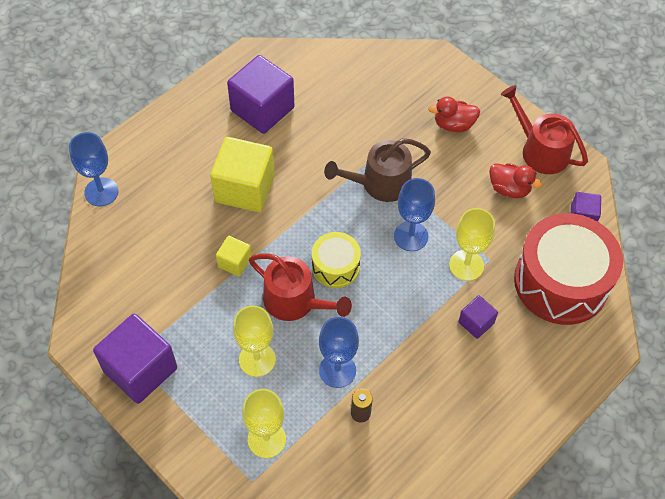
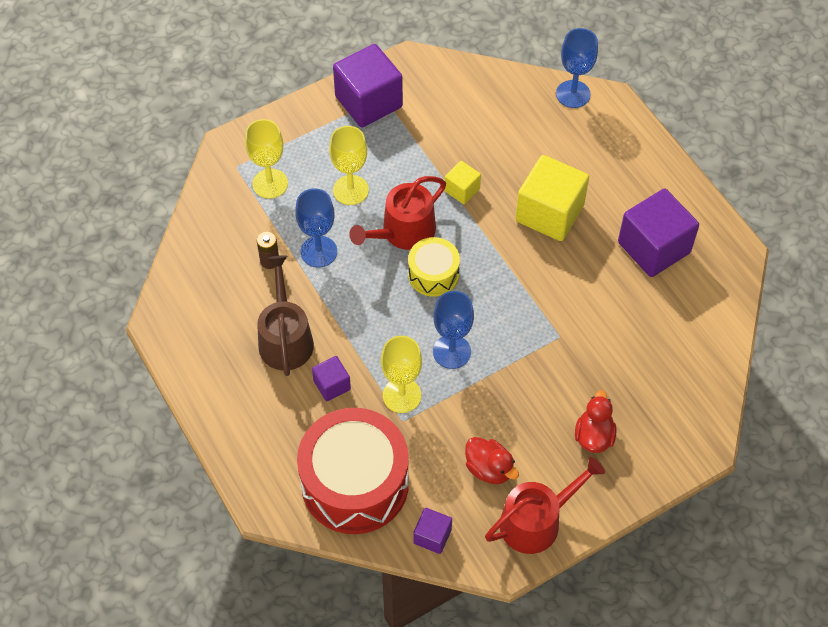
camera: 105 degrees right, 0 degrees up
brown watering can [324,138,431,202] -> brown watering can moved to [257,255,314,376]
red duck [489,163,542,198] -> red duck turned 90 degrees counterclockwise [465,437,519,484]

